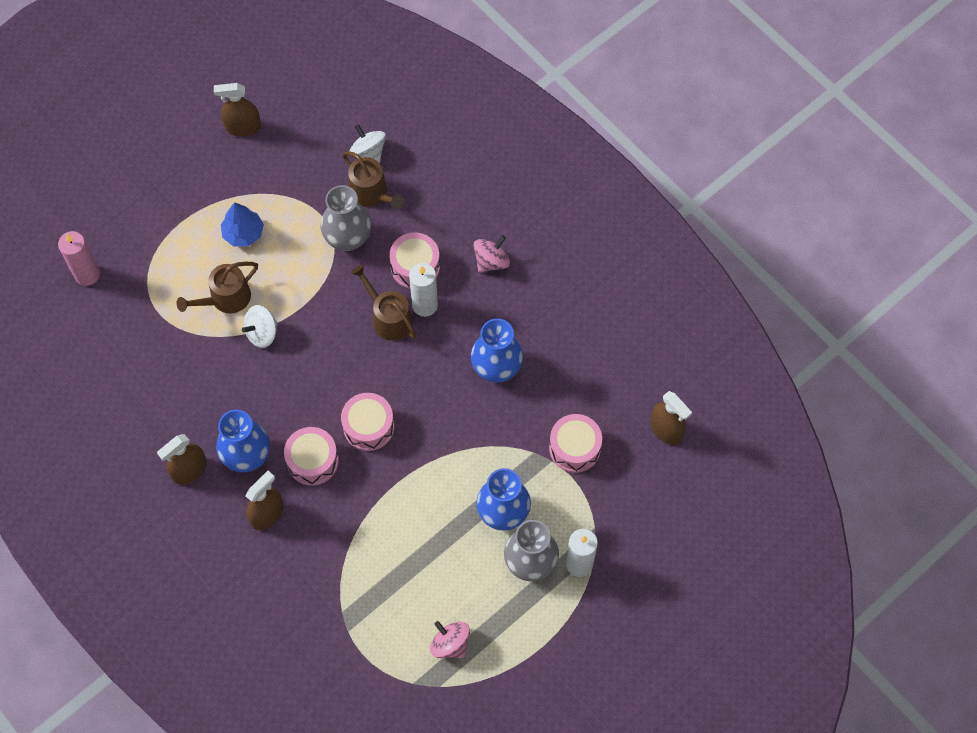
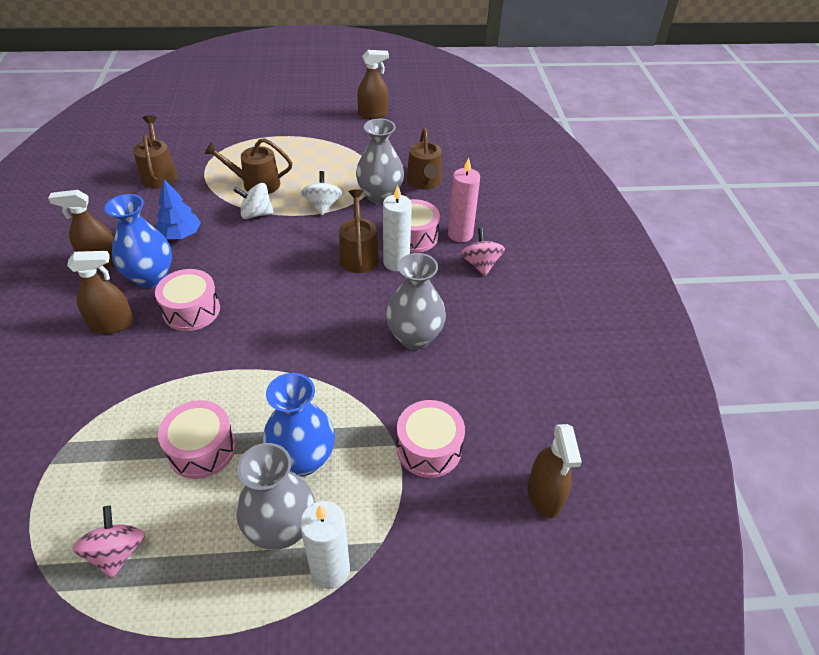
camera: 35 degrees right, 20 degrees down
pink candle [58,231,100,286] -> pink candle moved to [448,158,480,242]
brown spray bottle [214,83,261,137] -> brown spray bottle turned 135 degrees clockwise [357,50,389,119]
blue tree [221,202,264,247] -> blue tree moved to [156,179,201,239]
pink drum [341,393,394,451] -> pink drum moved to [158,400,236,479]
white spinning top [350,124,386,163] -> white spinning top moved to [301,171,342,215]
blue vase [471,319,523,382] -> grey vase [386,253,446,350]
pink spinning top [473,235,510,273] -> pink spinning top turned 90 degrees counterclockwise [461,228,505,276]
none -> brown watering can [133,115,178,188]

